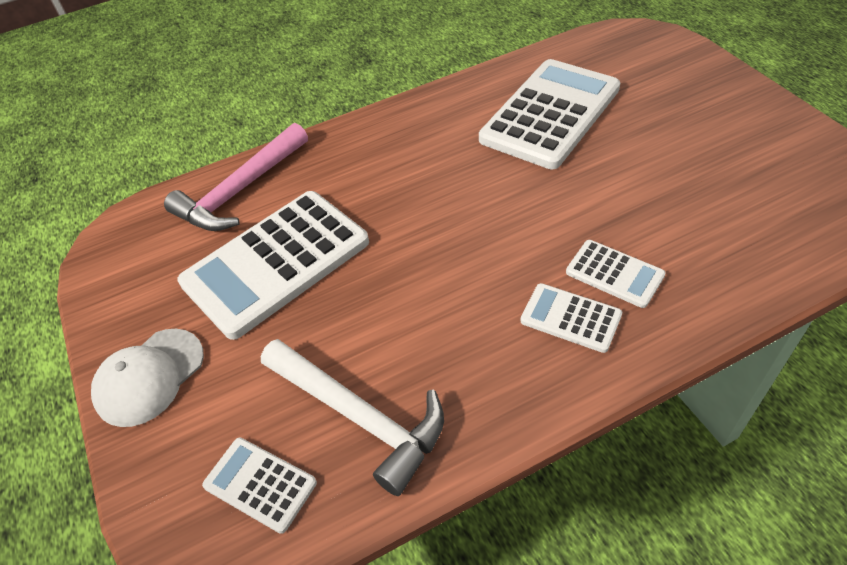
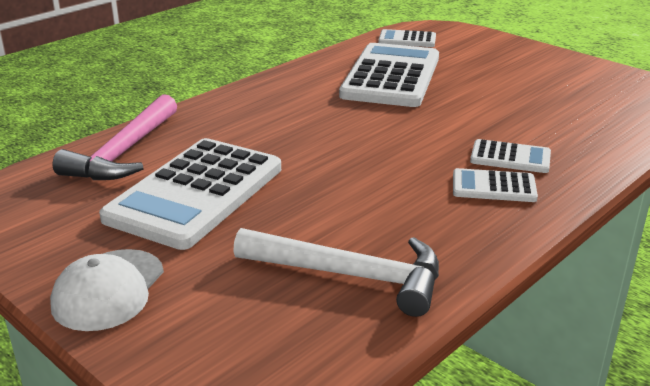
camera: 25 degrees left, 20 degrees down
white calculator [202,438,317,534] -> white calculator moved to [378,29,436,47]

